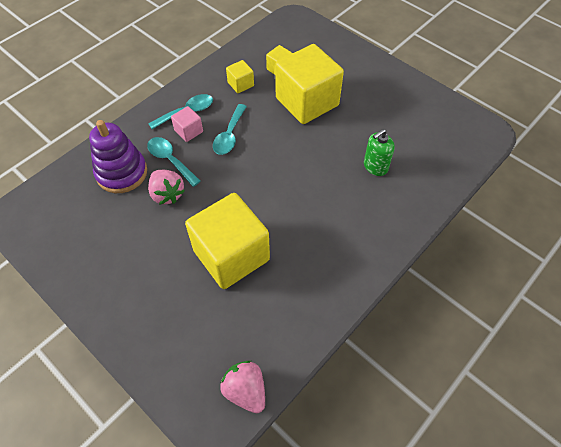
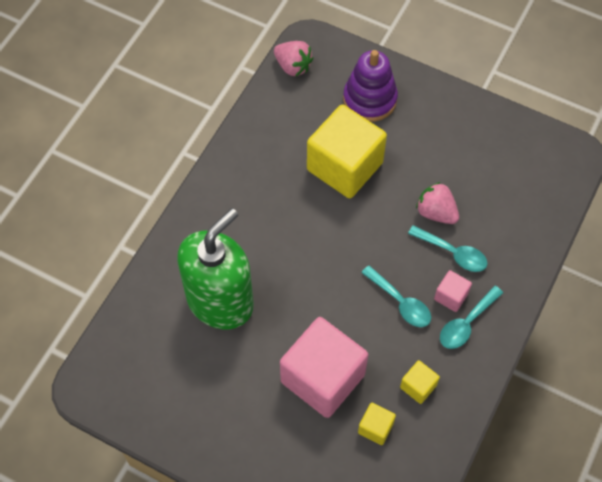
camera: 165 degrees right, 5 degrees up
purple stacking toy [89,120,147,193] -> purple stacking toy moved to [343,50,398,122]
turquoise spoon [213,104,247,155] -> turquoise spoon turned 135 degrees clockwise [361,265,431,327]
yellow cube [275,44,344,124] -> pink cube [280,317,368,418]
green soap dispenser [364,129,395,176] -> green soap dispenser [177,208,253,329], size x2.25

